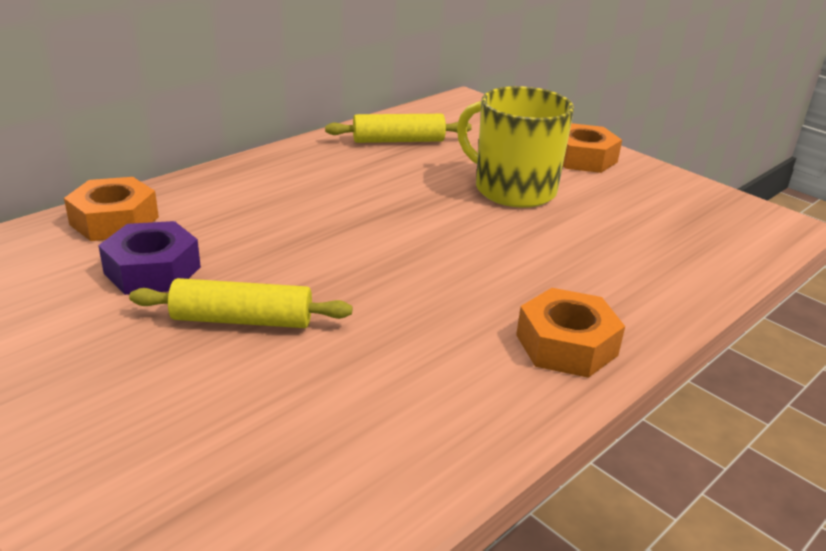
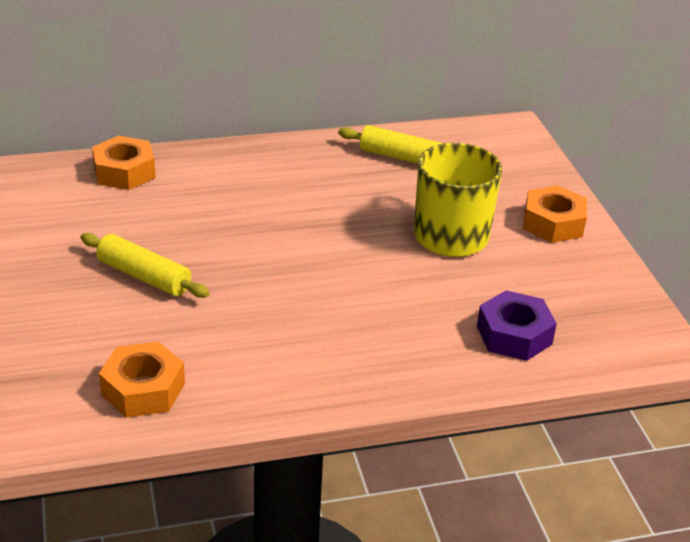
camera: 30 degrees right, 5 degrees up
purple nut [98,221,201,295] -> purple nut moved to [477,290,557,361]
orange nut [516,288,625,378] -> orange nut moved to [99,342,185,418]

